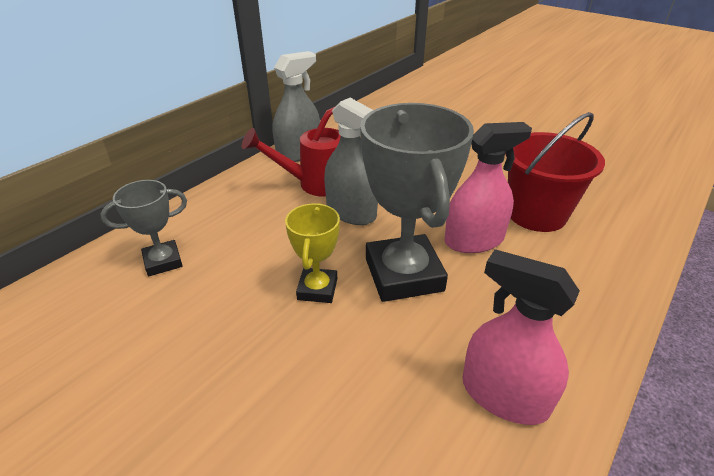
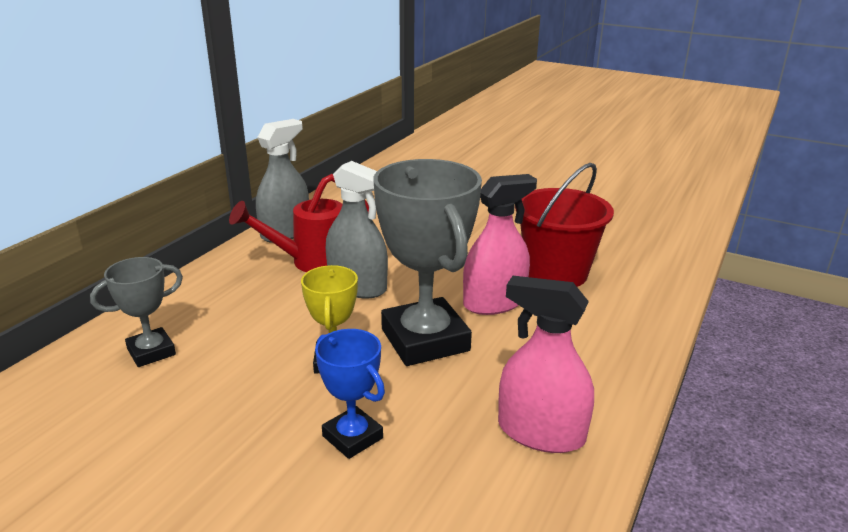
camera: 10 degrees left, 10 degrees down
none -> blue trophy [315,329,385,459]

